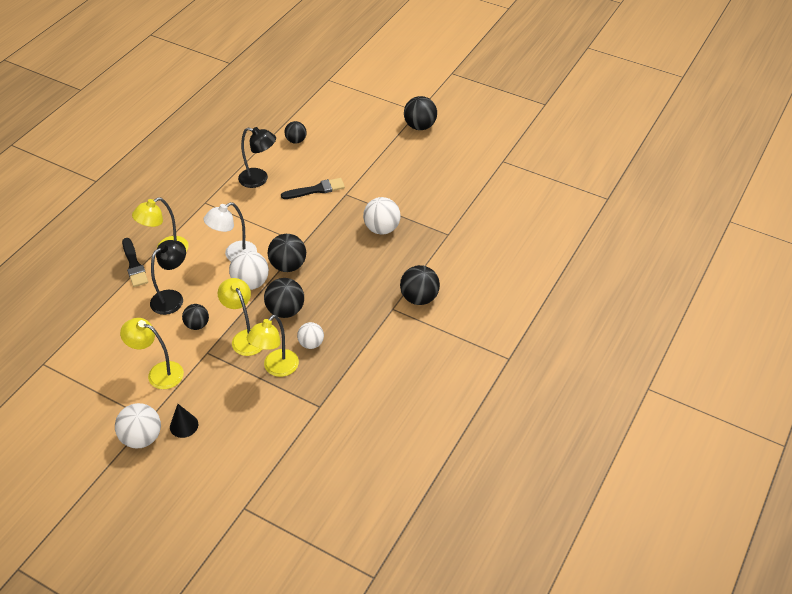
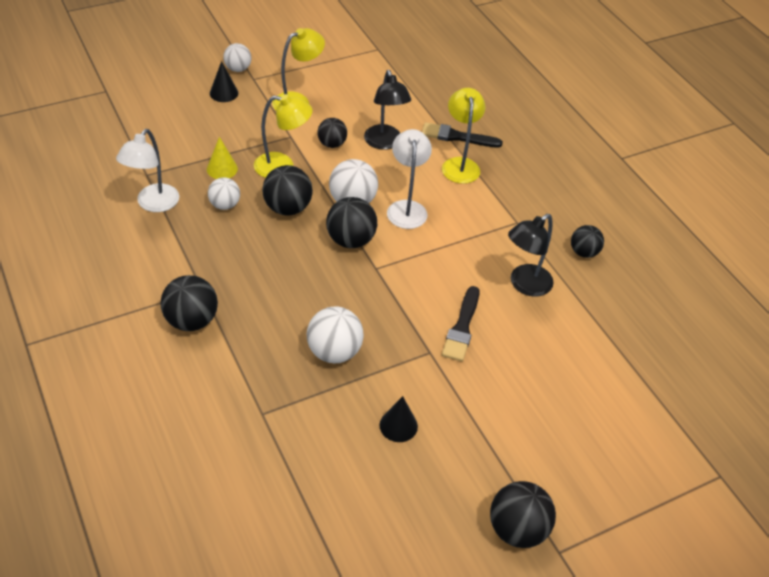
camera: 120 degrees right, 0 degrees up
white ball [115,403,161,449] -> white ball [223,43,251,72], size x0.65
yellow lamp [247,315,299,377] -> yellow cone [207,137,238,179]
black ball [284,121,307,144] -> black ball moved to [571,225,604,258]
none -> white lamp [116,129,179,212]
none -> black cone [380,396,418,442]

